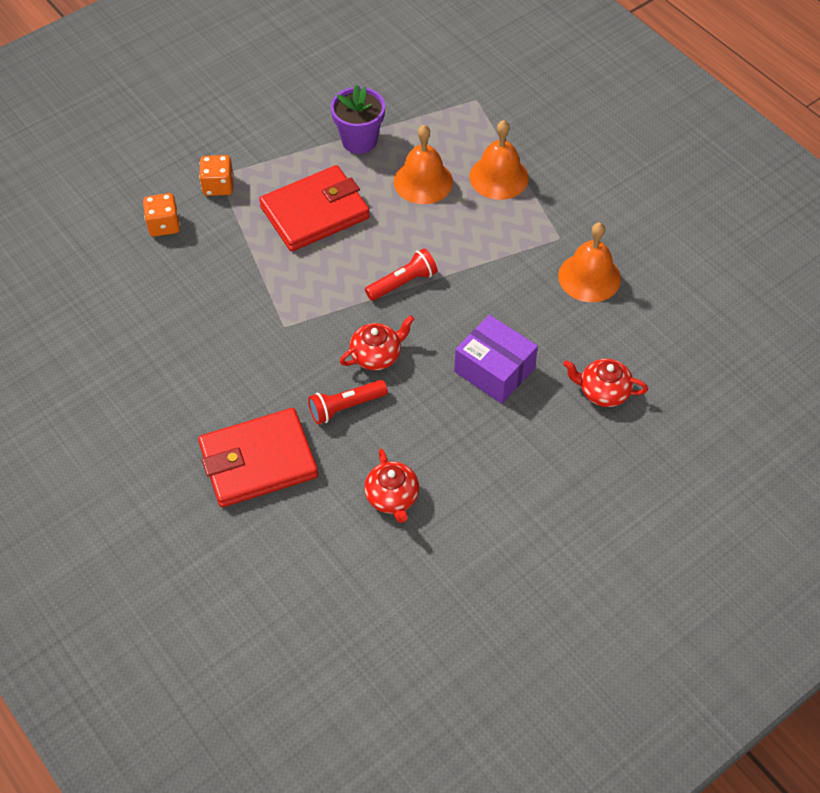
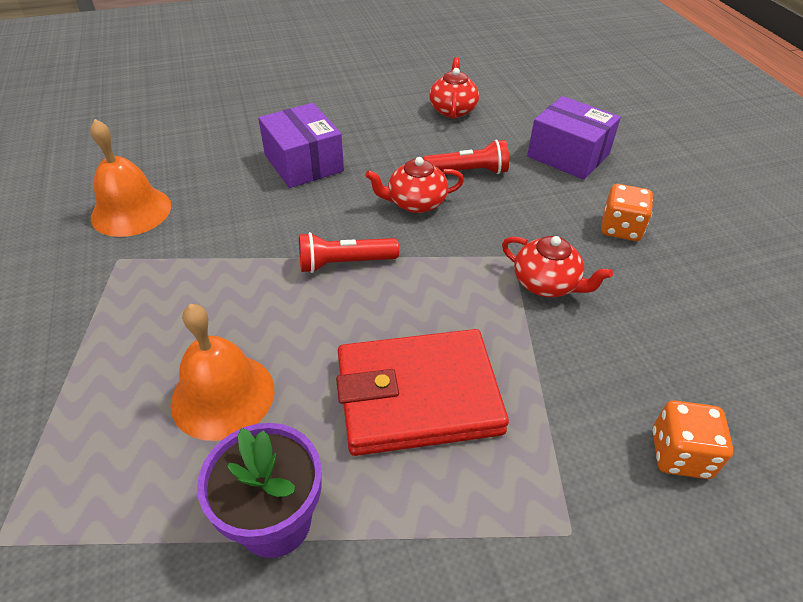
camera: 160 degrees left, 10 degrees down
red wallet [198,408,318,507] -> purple box [527,96,621,180]
orange dice [199,155,233,196] -> orange dice moved to [601,184,653,241]
orange bell [469,120,529,200] -> none
red teapot [563,359,648,407] -> red teapot moved to [502,236,613,297]

